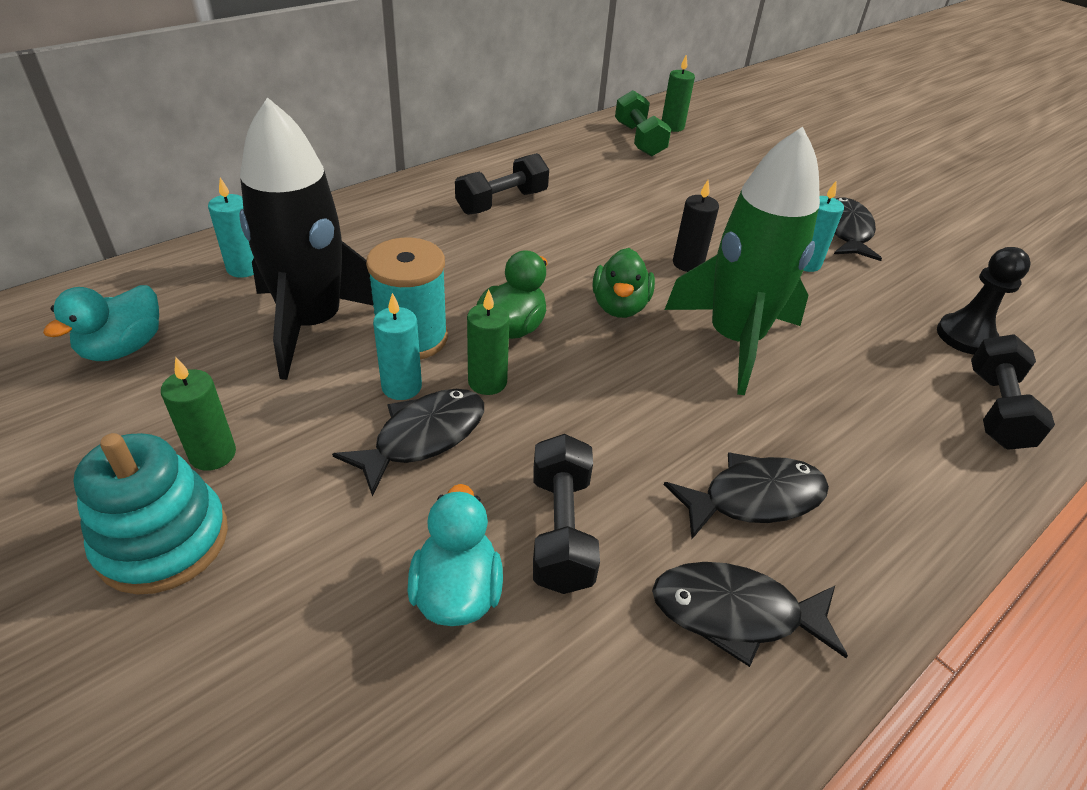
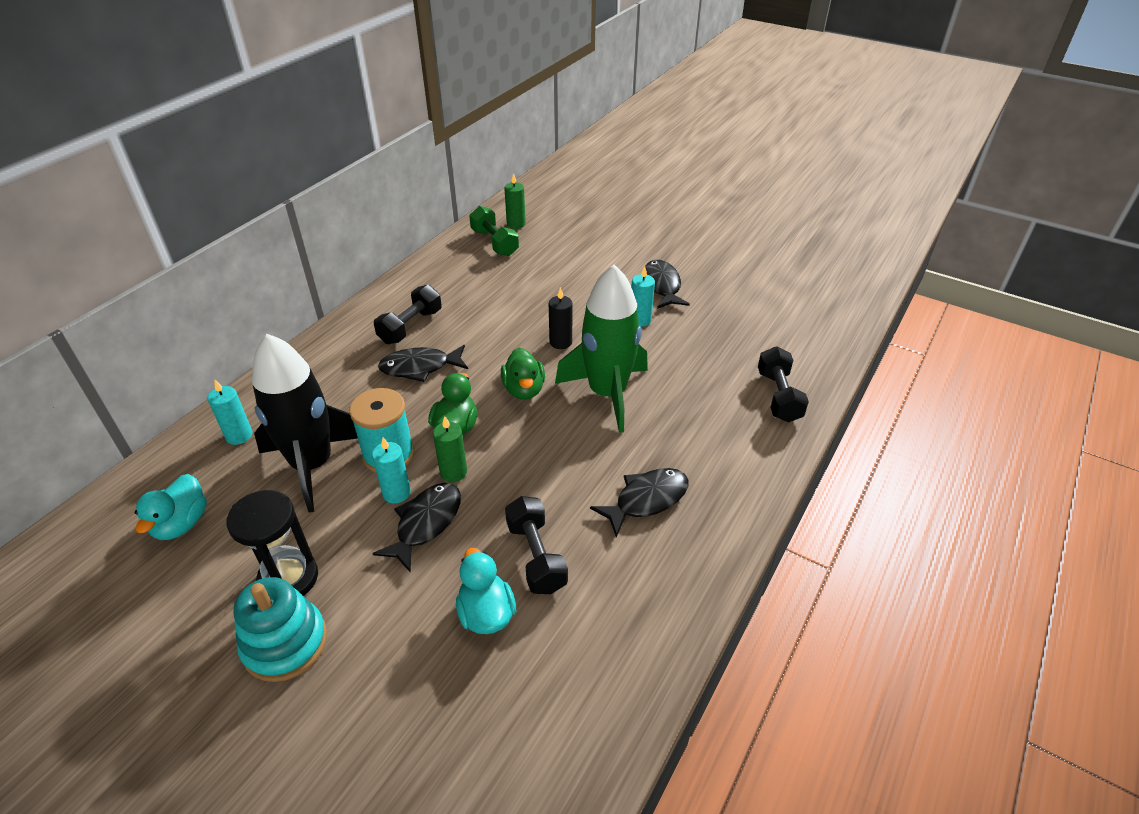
camera: 15 degrees left, 0 degrees up
green candle [161,357,236,471] -> black hourglass [227,490,318,596]
black fish [652,562,848,667] -> black fish moved to [378,345,468,382]
black pawn [937,247,1031,355] -> none

